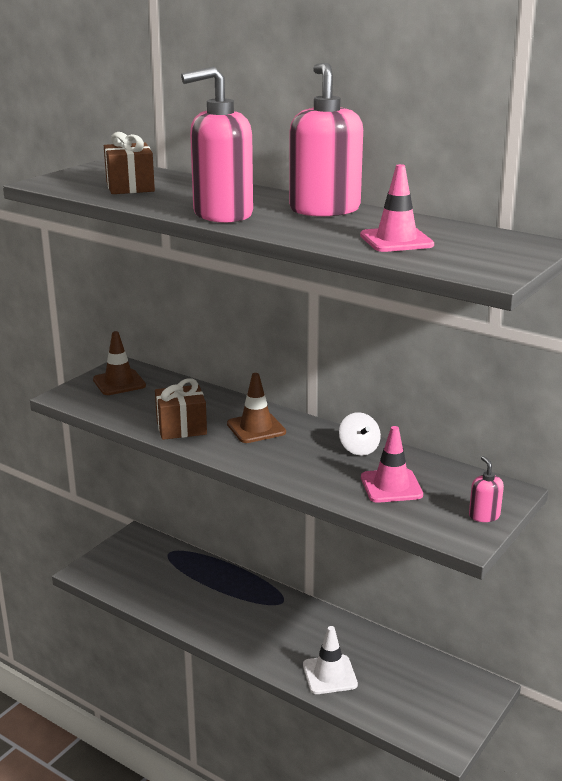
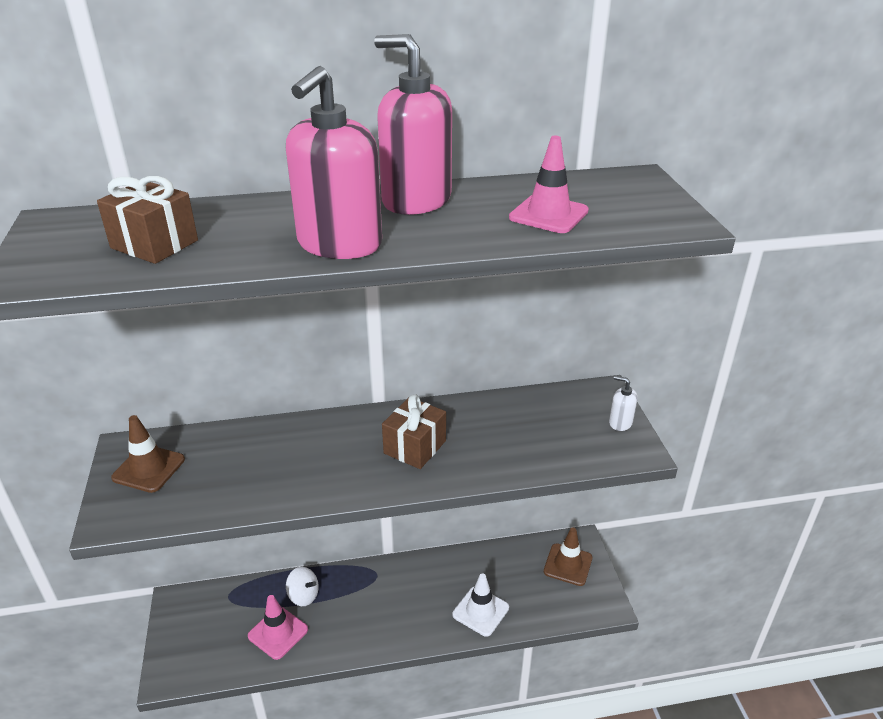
camera: 45 degrees left, 10 degrees up
brown gift [155,378,207,440] -> brown gift moved to [382,394,446,469]
brown traffic cone [227,373,286,443] -> brown traffic cone moved to [544,527,592,586]
white spinning top [339,412,381,456] -> white spinning top moved to [286,567,319,606]
pink traffic cone [361,426,423,503] -> pink traffic cone moved to [248,595,308,660]
pink soap dispenser [469,456,504,522] -> white soap dispenser [609,376,638,431]

